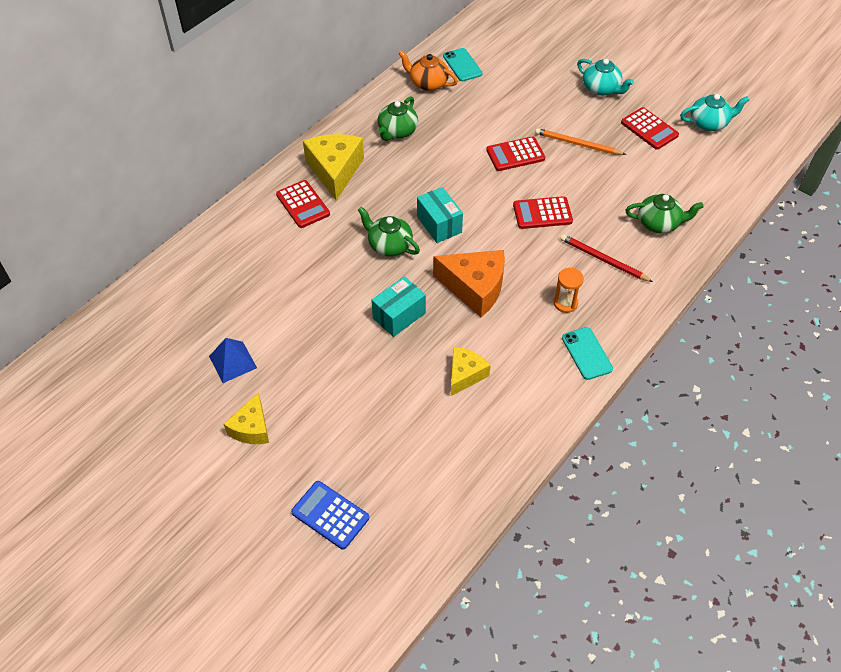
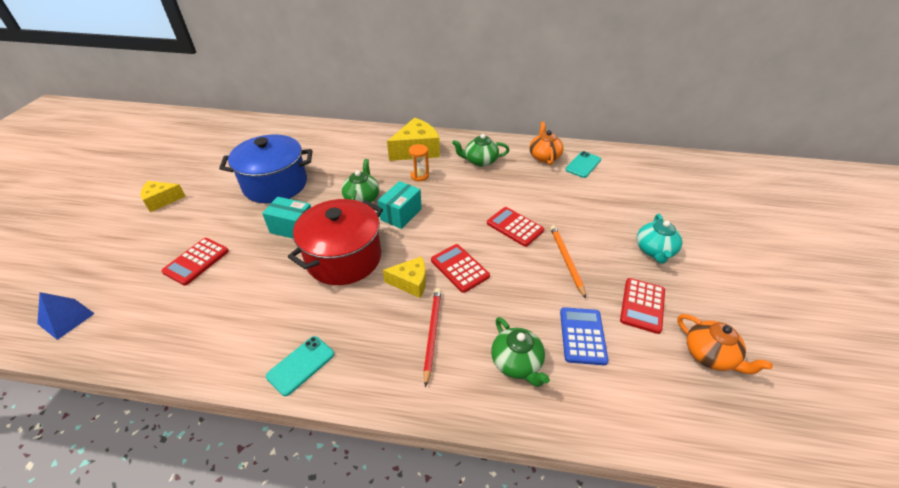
camera: 60 degrees right, 10 degrees down
blue pyramid [209,338,257,383] -> blue pyramid moved to [37,292,95,340]
red calculator [276,180,330,228] -> red calculator moved to [161,238,229,286]
blue calculator [291,481,369,550] -> blue calculator moved to [560,307,608,365]
orange cheese [433,250,505,317] -> red pot [288,199,383,285]
yellow cheese [451,347,491,396] -> yellow cheese moved to [383,256,426,298]
orange hourglass [553,268,584,313] -> orange hourglass moved to [409,144,429,181]
turquoise teapot [680,94,749,131] -> orange teapot [677,314,773,374]
none -> blue pot [219,135,312,203]

